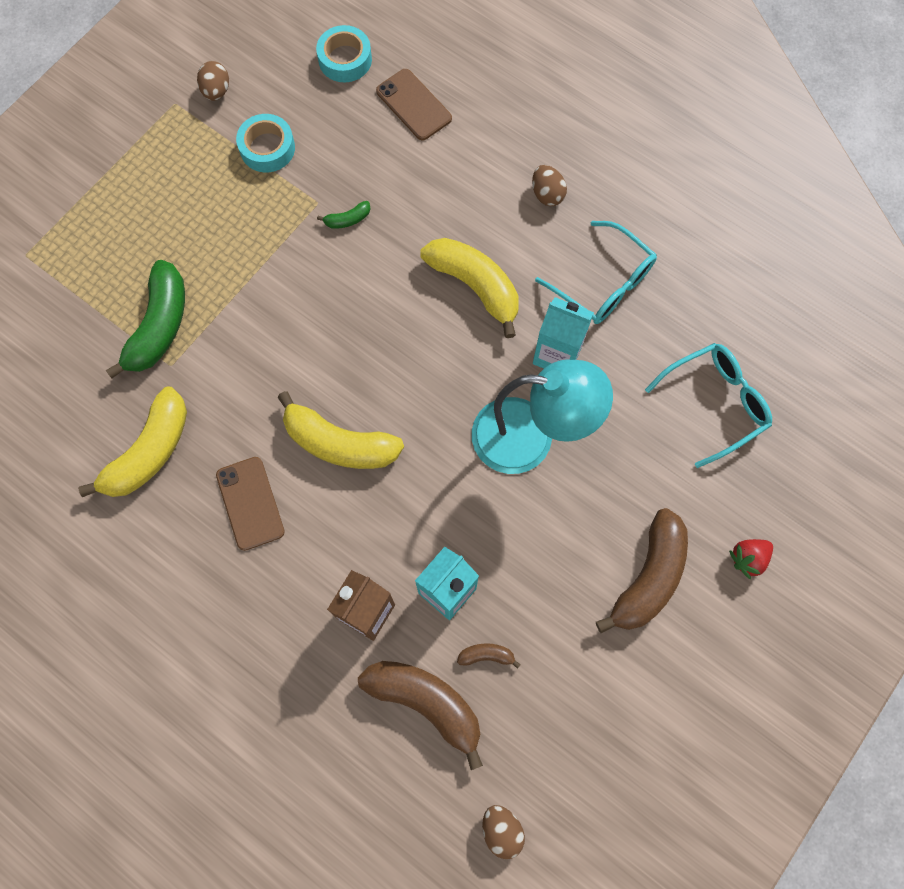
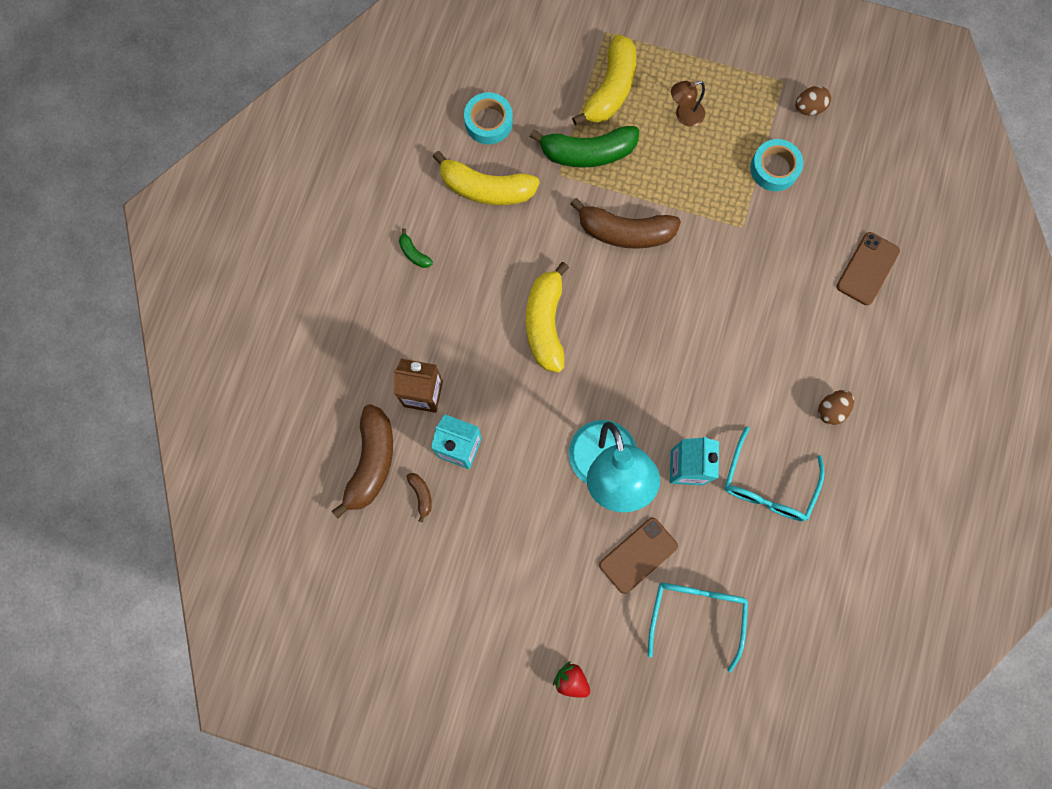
camera: 70 degrees right, 5 degrees up
brown phone [216,457,285,551] -> brown phone moved to [599,518,678,594]
turquoise tape [316,25,372,82] -> turquoise tape moved to [464,92,513,144]
green banana [317,201,370,229] -> green banana moved to [399,228,433,268]
yellow banana [421,238,519,338] -> yellow banana moved to [572,34,636,125]
brown egg [482,805,525,859] -> none
brown banana [596,508,688,633] -> brown banana moved to [571,198,681,249]
turquoise glasses [645,343,772,468] -> turquoise glasses turned 120 degrees counterclockwise [648,583,748,673]
none -> brown lamp [671,81,705,127]

